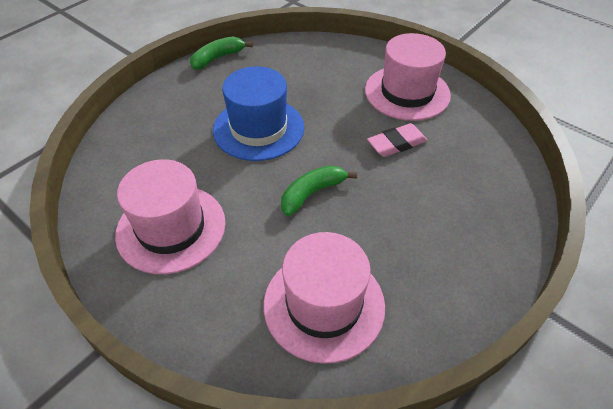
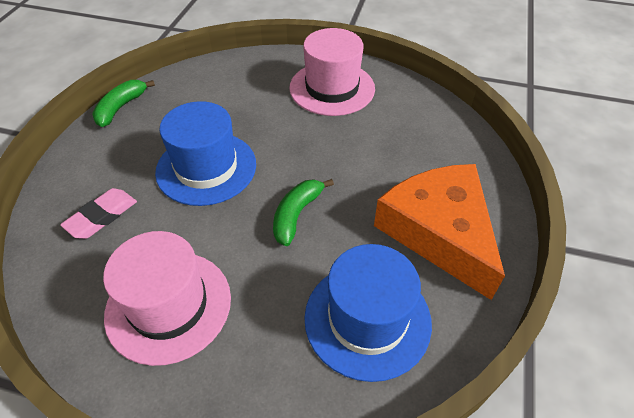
camera: 25 degrees left, 0 degrees up
pink hat [264,232,385,364] -> blue hat [304,244,432,382]
pink eraser [367,123,428,157] -> pink eraser moved to [60,188,137,239]
none -> orange cheese [374,164,505,300]

